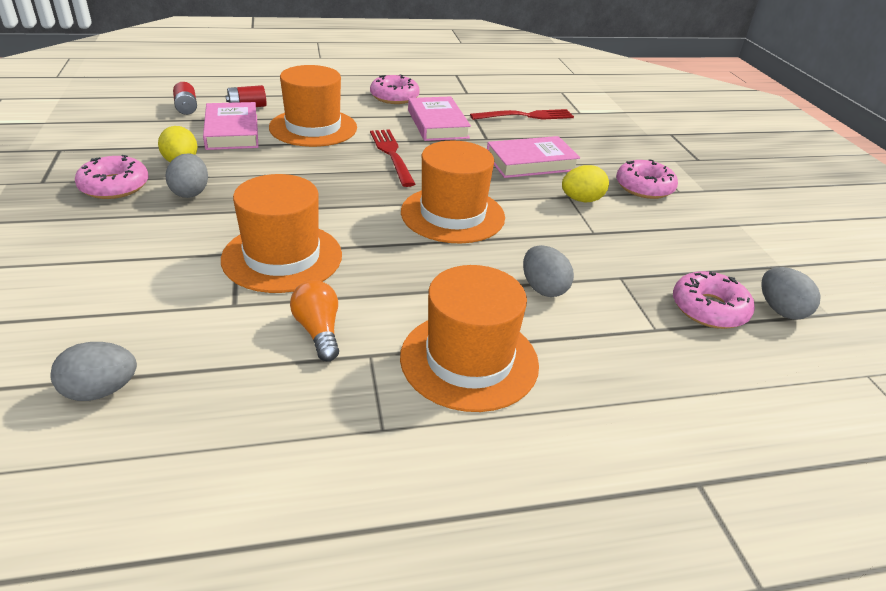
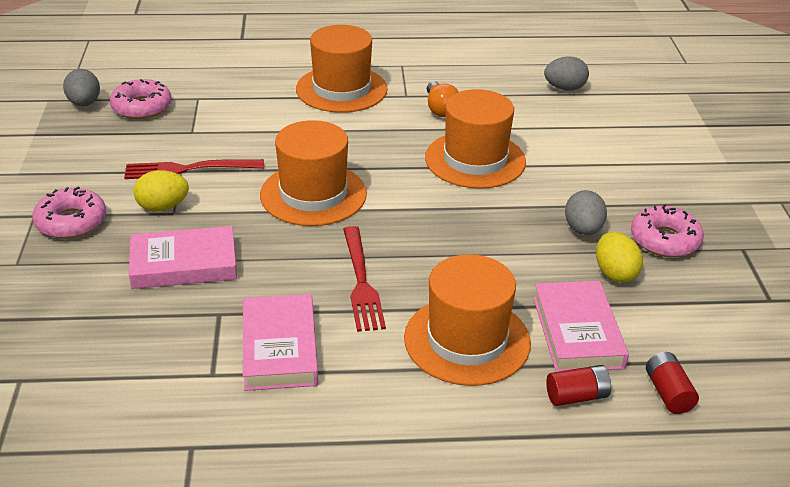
camera: 170 degrees left, 0 degrees up
pink donut [370,74,420,104] -> none
red fork [470,109,574,120] -> red fork moved to [124,159,264,179]
grey egg [523,245,574,297] -> none

